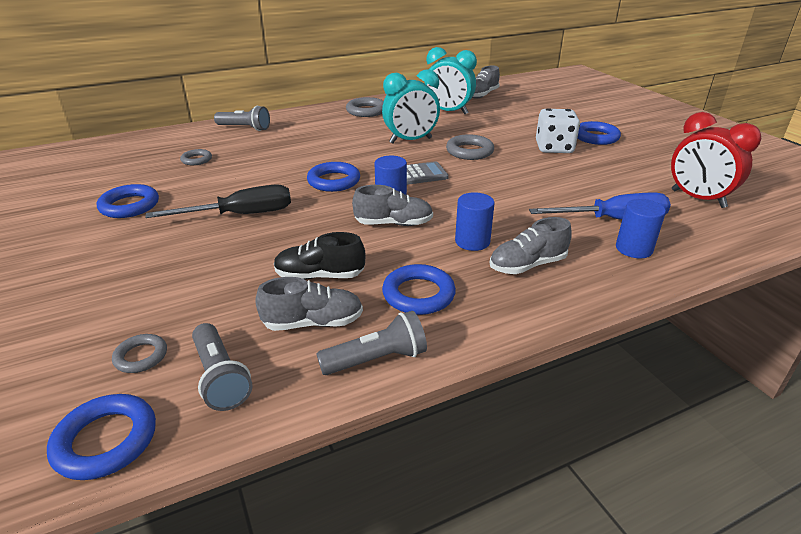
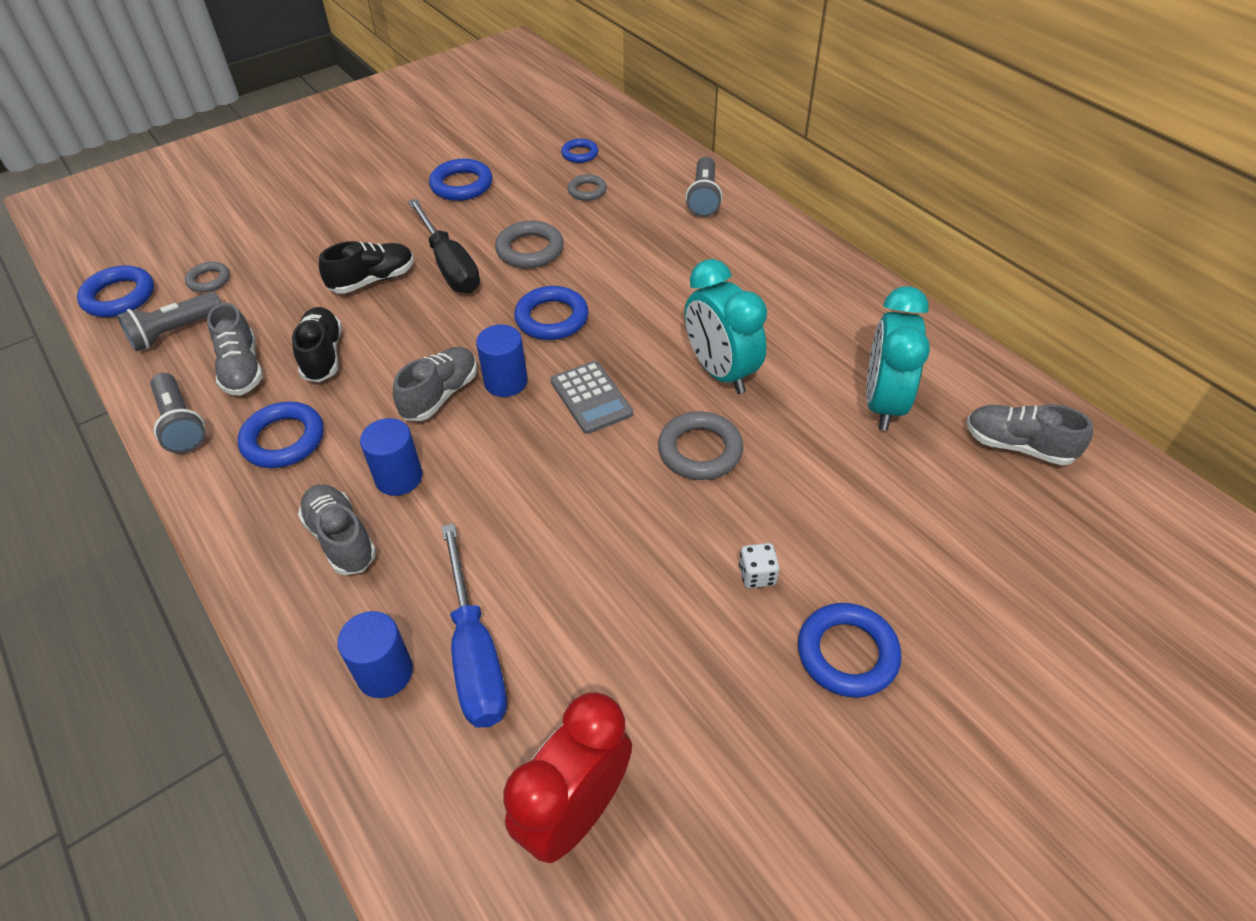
camera: 80 degrees right, 15 degrees up
grey ring [346,97,384,117] -> grey ring moved to [495,221,564,268]
grey shoe [352,185,433,226] -> grey shoe turned 135 degrees counterclockwise [393,347,477,421]
white dice [536,108,580,153] -> white dice [739,543,780,588], size x0.47
none -> black shoe [319,241,414,294]
none -> blue ring [561,139,598,163]

